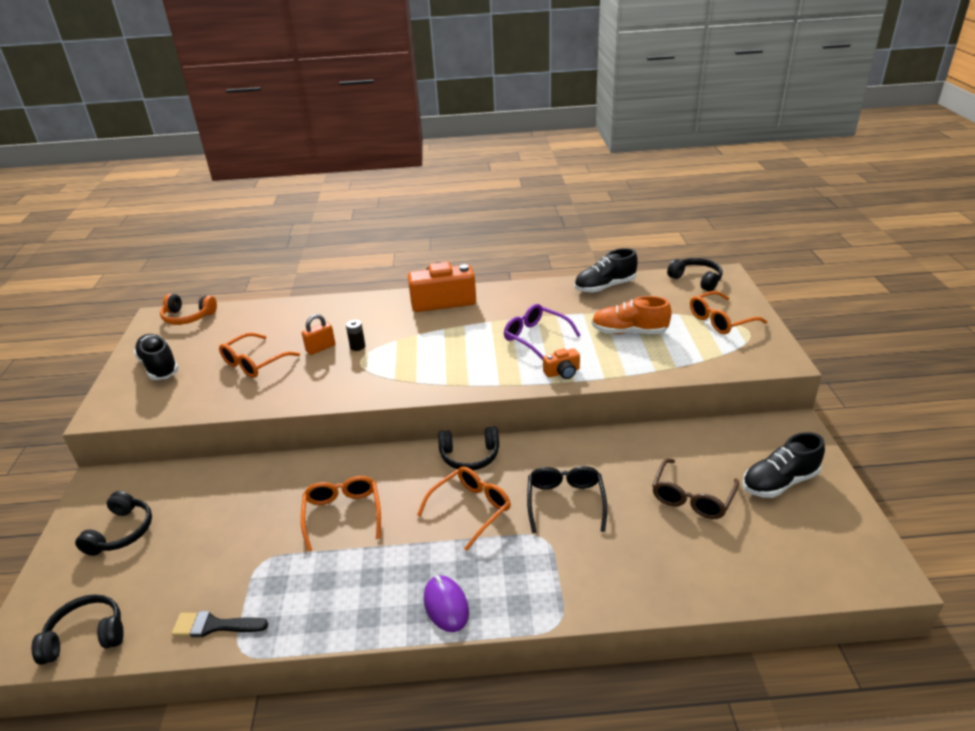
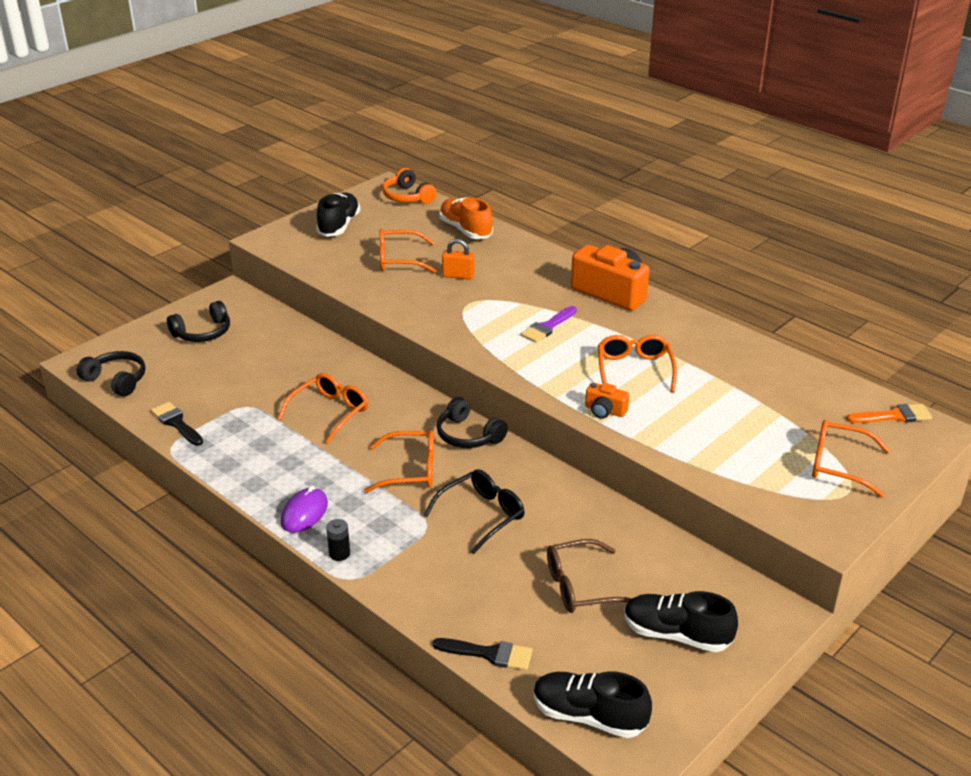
camera: 45 degrees right, 0 degrees up
black battery [346,320,365,351] -> black battery moved to [326,519,350,561]
purple glasses [504,304,581,360] -> orange glasses [598,335,677,393]
black shoe [574,248,638,293] -> black shoe moved to [534,671,652,738]
orange shoe [592,296,672,334] -> orange shoe moved to [439,197,493,239]
black headphones [667,258,723,292] -> orange brush [847,404,932,423]
none -> black brush [433,638,532,670]
none -> purple brush [521,306,577,343]

